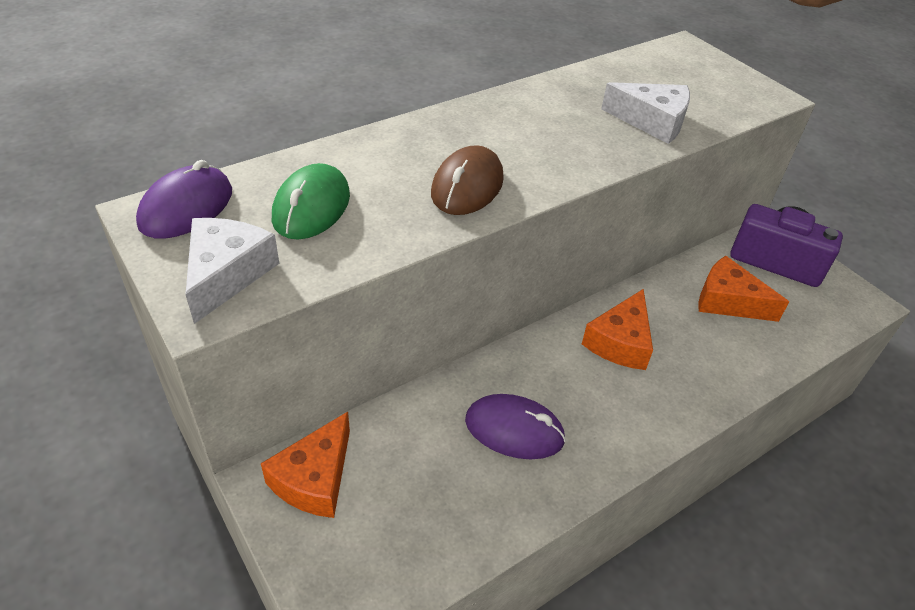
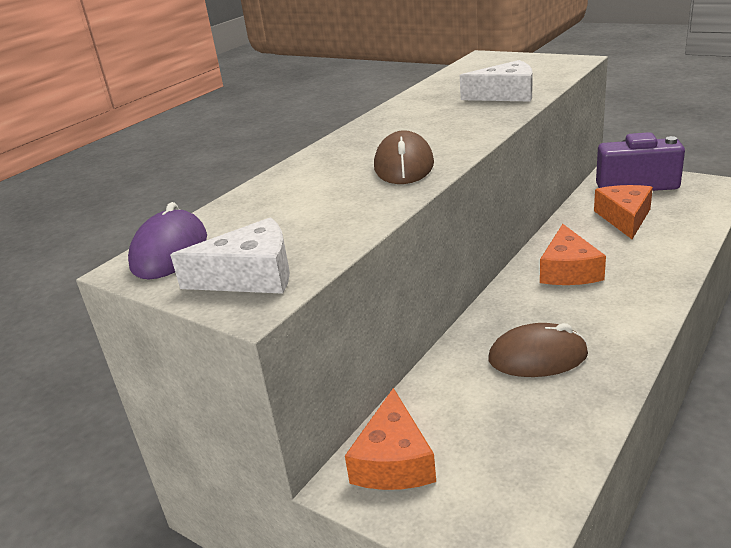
camera: 15 degrees left, 15 degrees down
white cheese [185,218,279,324] -> white cheese turned 90 degrees clockwise [170,217,290,294]
green mouse [272,163,350,239] -> none
purple mouse [465,394,566,459] -> brown mouse [489,323,588,377]
orange cheese [698,256,789,322] -> orange cheese turned 90 degrees clockwise [594,185,653,239]

